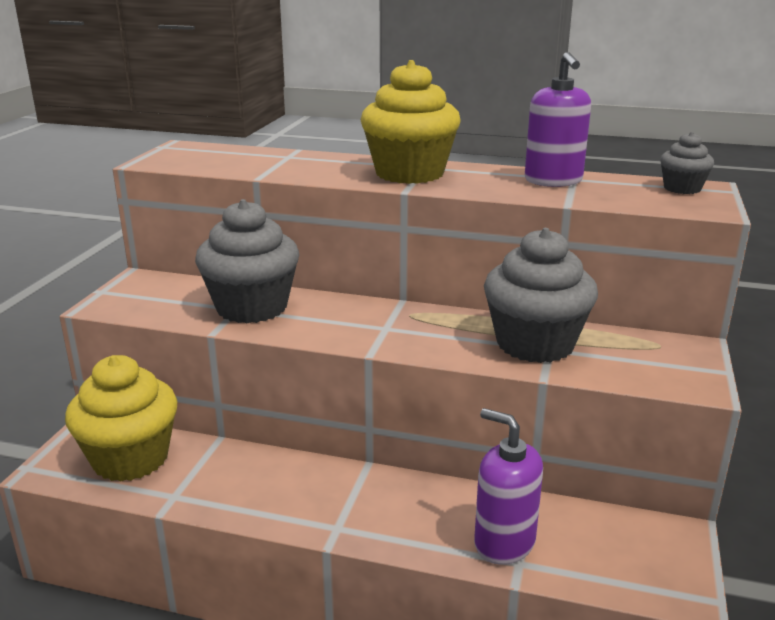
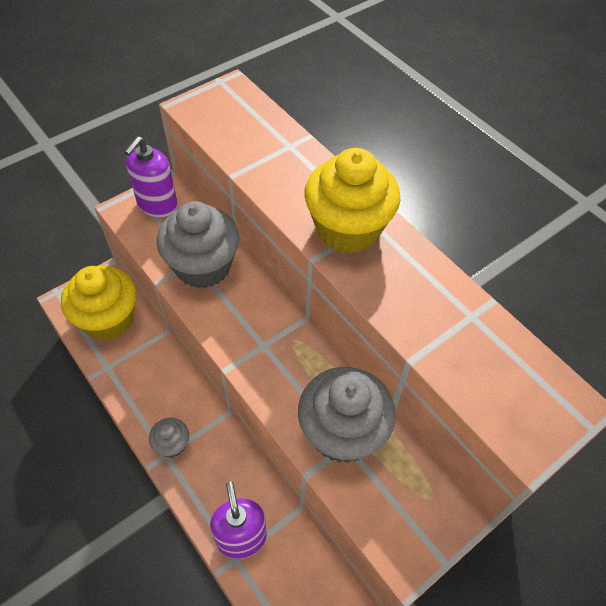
camera: 35 degrees right, 30 degrees up
purple soap dispenser [525,52,591,187] -> purple soap dispenser moved to [124,136,178,217]
grey cupcake [660,132,714,194] -> grey cupcake moved to [149,418,189,458]

